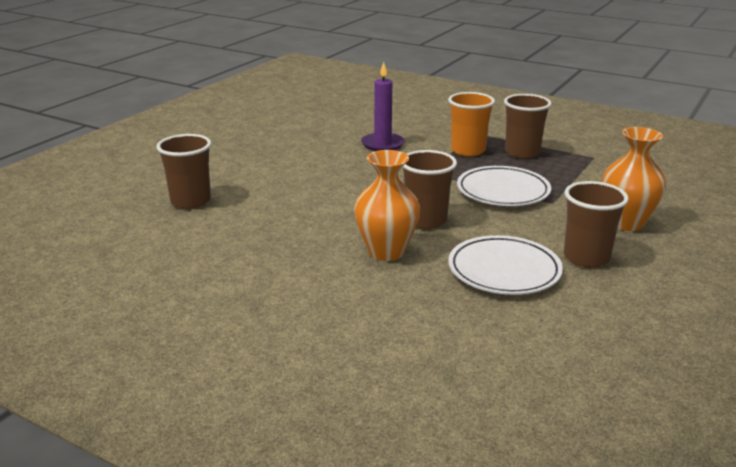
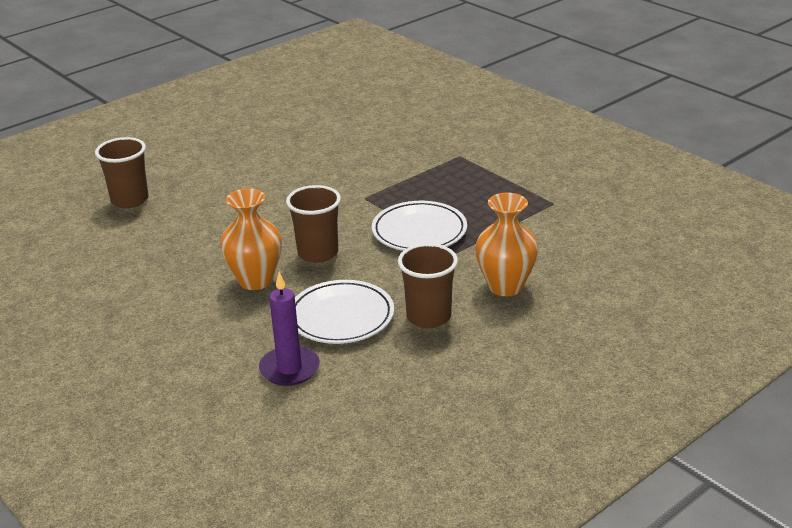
camera: 20 degrees right, 5 degrees up
purple candle [361,62,405,151] -> purple candle moved to [259,272,320,386]
orange cup [448,92,495,156] -> none
brown cup [504,94,552,159] -> none

